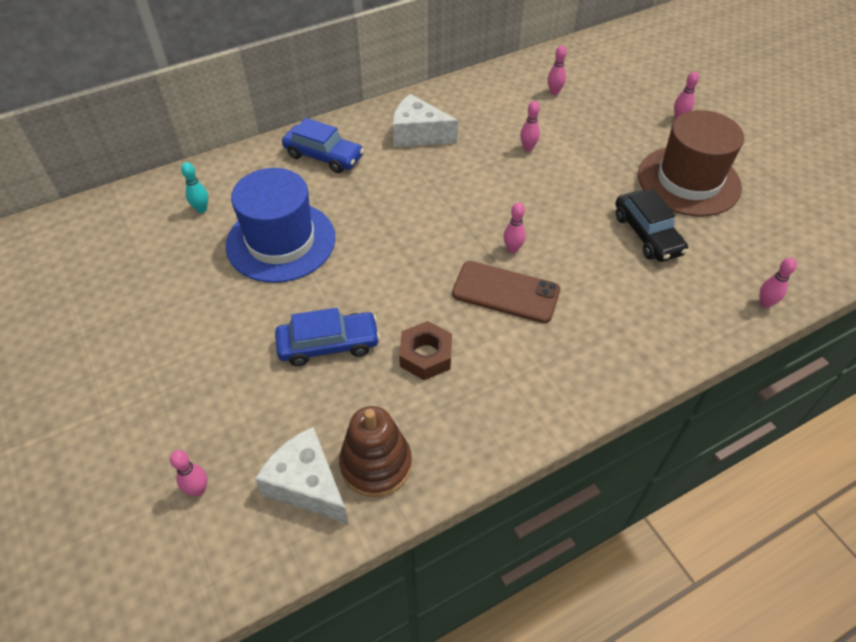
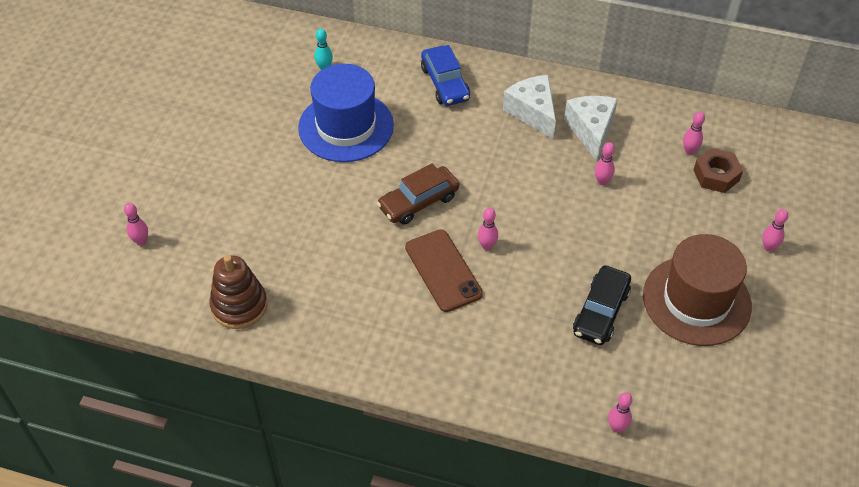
camera: 45 degrees right, 0 degrees up
white cheese [255,427,349,524] -> white cheese moved to [564,96,618,161]
blue car [275,308,380,366] -> none
brown nut [399,321,452,380] -> brown nut moved to [694,148,743,193]
none -> brown car [377,163,459,225]

